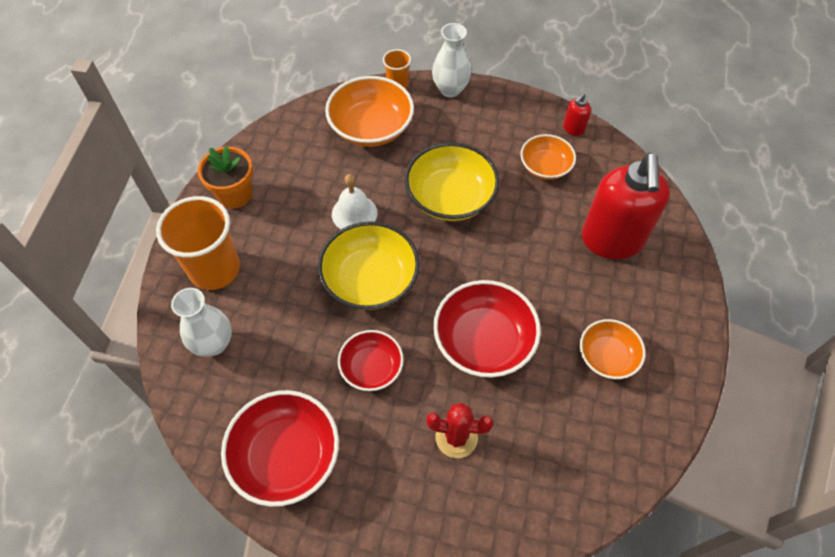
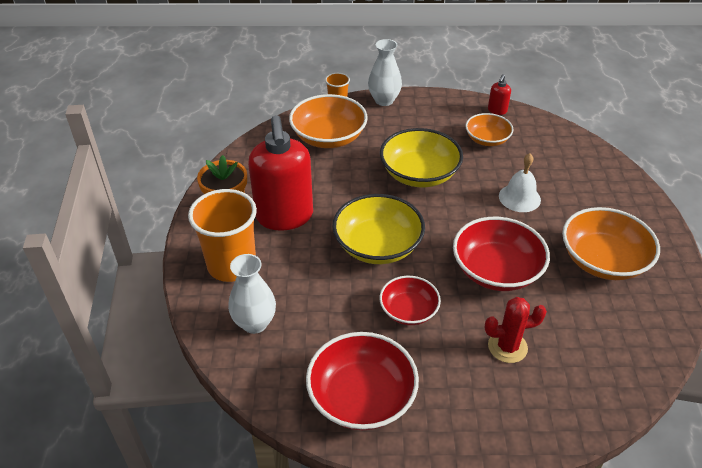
camera: 15 degrees left, 15 degrees down
white bell [332,174,378,229] -> white bell moved to [499,153,541,212]
orange bowl [580,319,645,379] -> orange bowl [562,207,660,280], size x1.64
red soap dispenser [582,153,670,259] -> red soap dispenser moved to [248,115,313,231]

